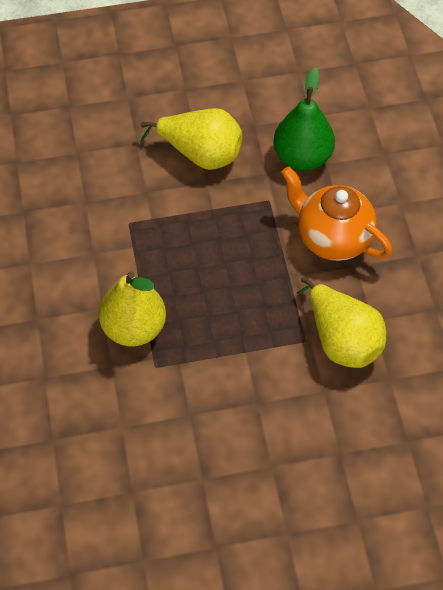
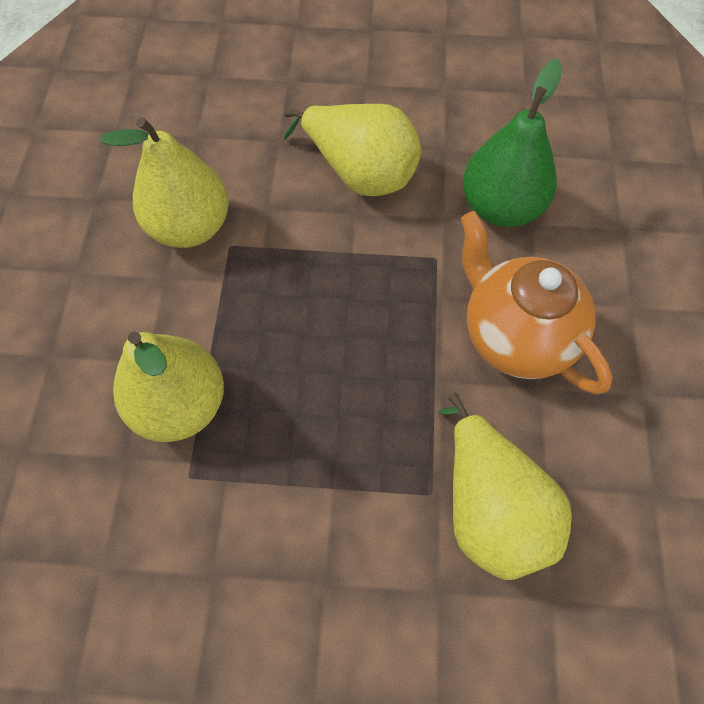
camera: 15 degrees right, 5 degrees up
none -> yellow pear [100,117,229,248]

